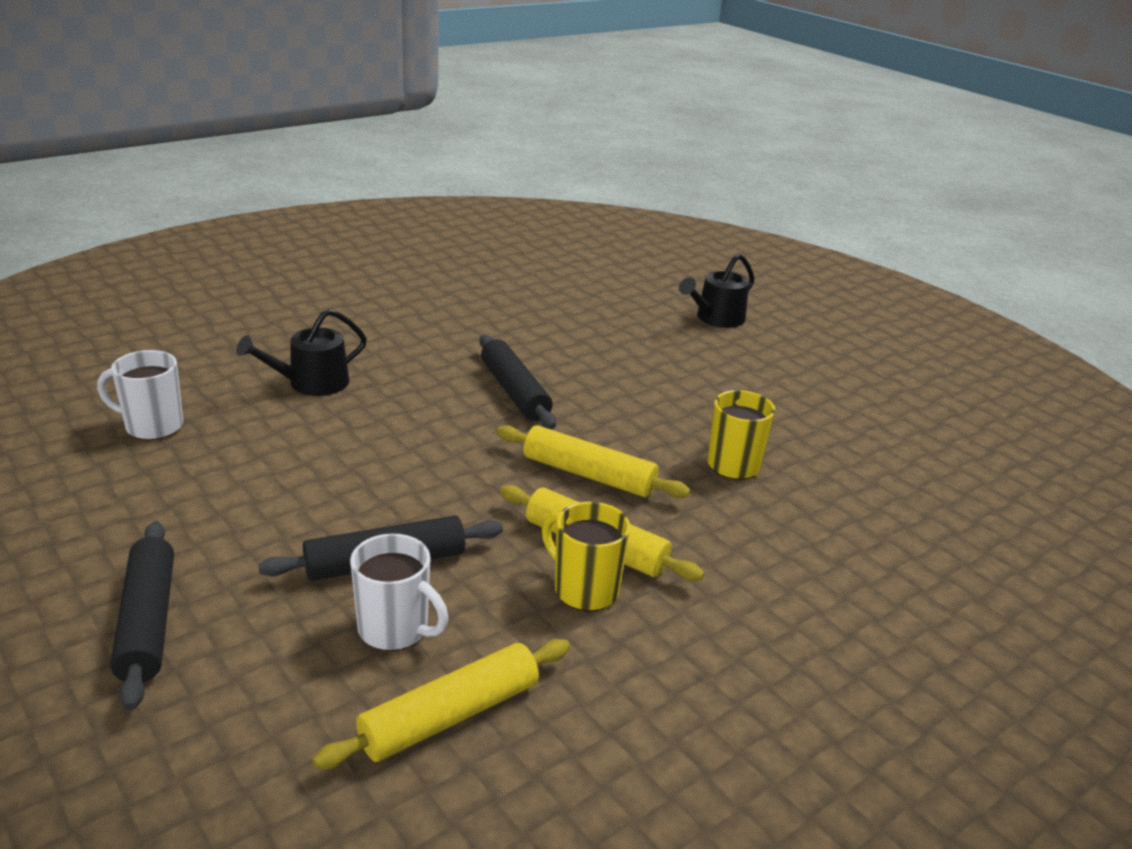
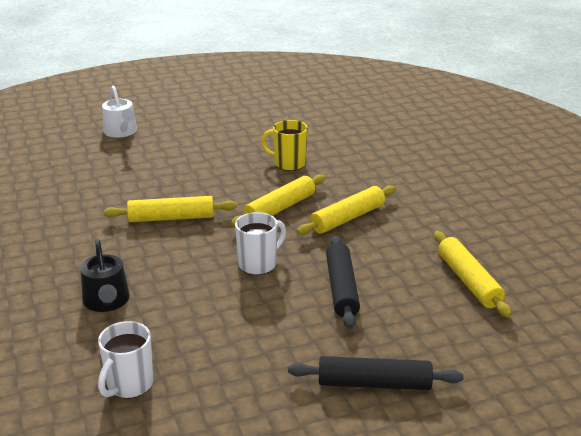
camera: 70 degrees left, 0 degrees up
white mug [350,533,449,651] -> white mug moved to [235,212,286,275]
black rolling pin [480,335,556,429] -> yellow rolling pin [104,196,237,222]
yellow mug [541,502,631,611] -> none
black watering can [679,254,754,328] -> white watering can [102,85,137,137]

